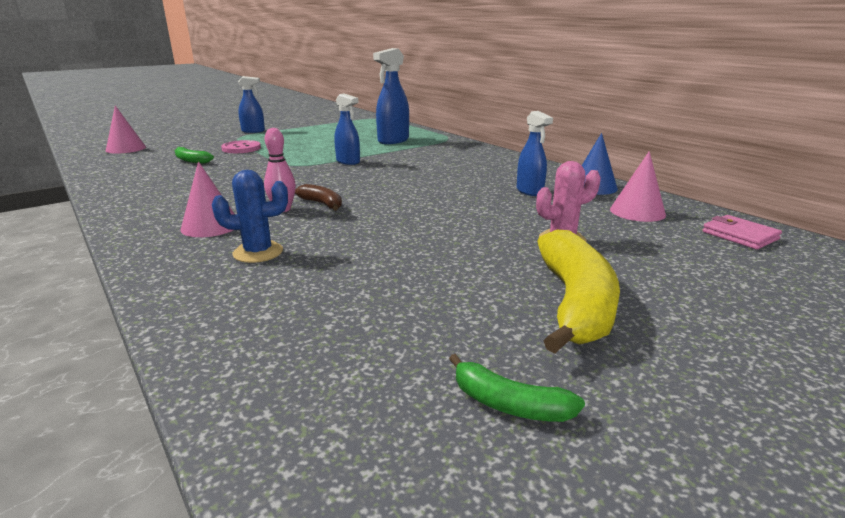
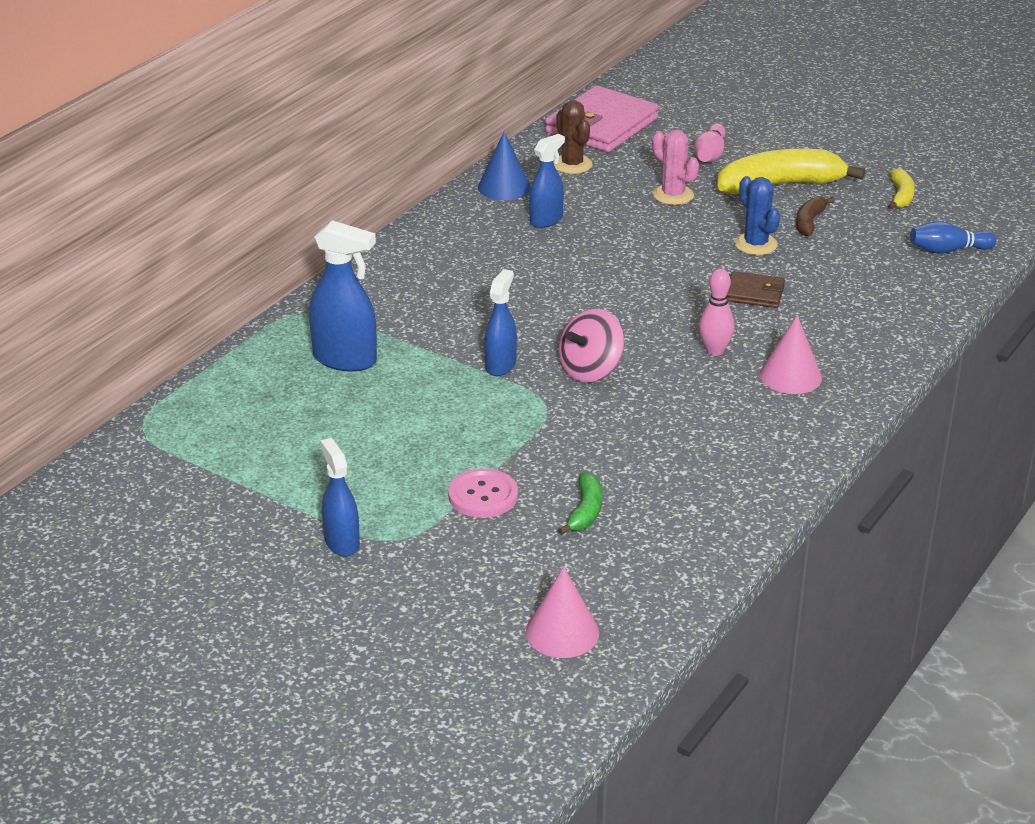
camera: 110 degrees left, 10 degrees up
blue cactus [212,170,288,263] -> blue cactus moved to [734,176,780,255]
brown banana [295,184,342,211] -> brown banana moved to [796,197,835,236]
green banana [449,354,585,422] -> yellow banana [888,168,915,209]
pink cone [610,151,666,222] -> brown cactus [553,100,592,174]
pink wallet [702,215,782,250] -> pink wallet [545,86,659,152], size x1.98
none -> pink spinning top [559,309,624,382]
none -> pink bowling pin [694,123,726,162]
none -> brown wallet [727,271,785,308]
none -> blue bowling pin [910,221,997,254]

